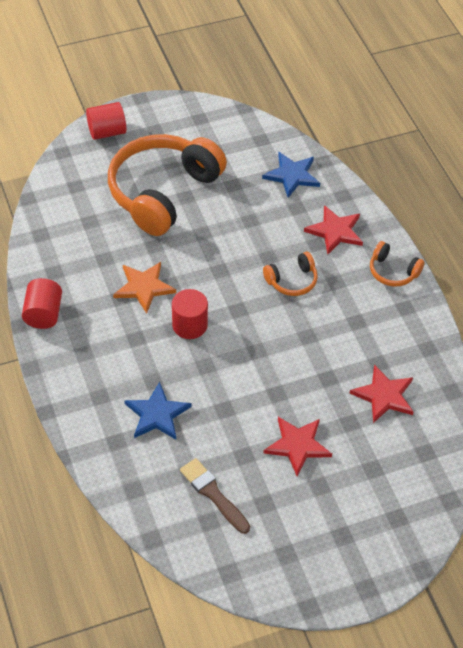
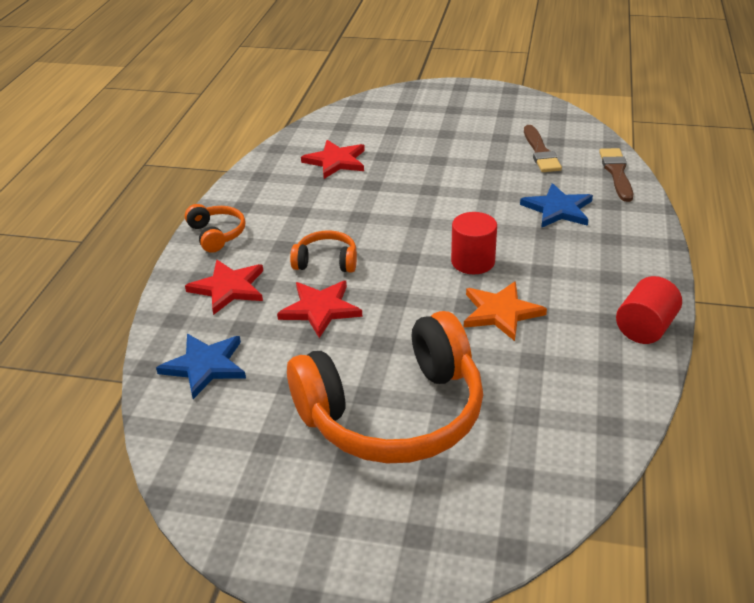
camera: 145 degrees left, 15 degrees down
red cylinder [86,102,126,140] -> none
red star [263,417,332,476] -> red star moved to [277,281,362,338]
none -> brown brush [599,148,633,202]

